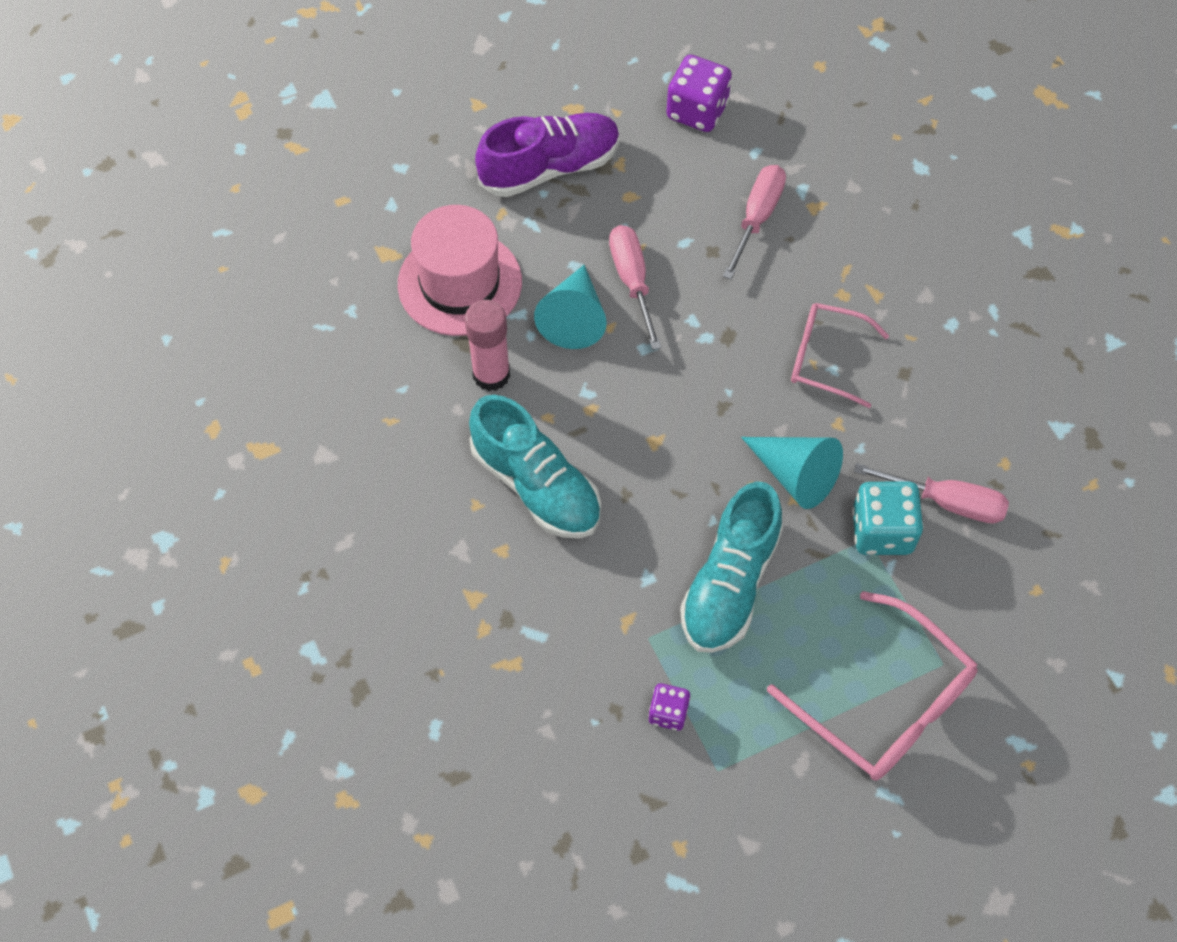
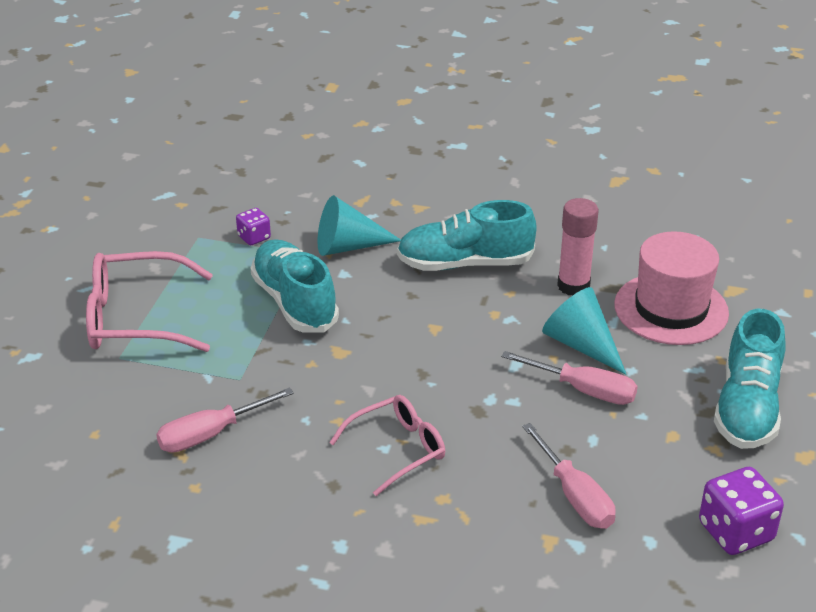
camera: 130 degrees right, 25 degrees down
purple shoe [475,113,620,197] -> turquoise shoe [714,309,786,449]
turquoise cone [741,437,843,509] -> turquoise cone moved to [318,195,401,256]
turquoise dice [852,482,923,555] -> none

